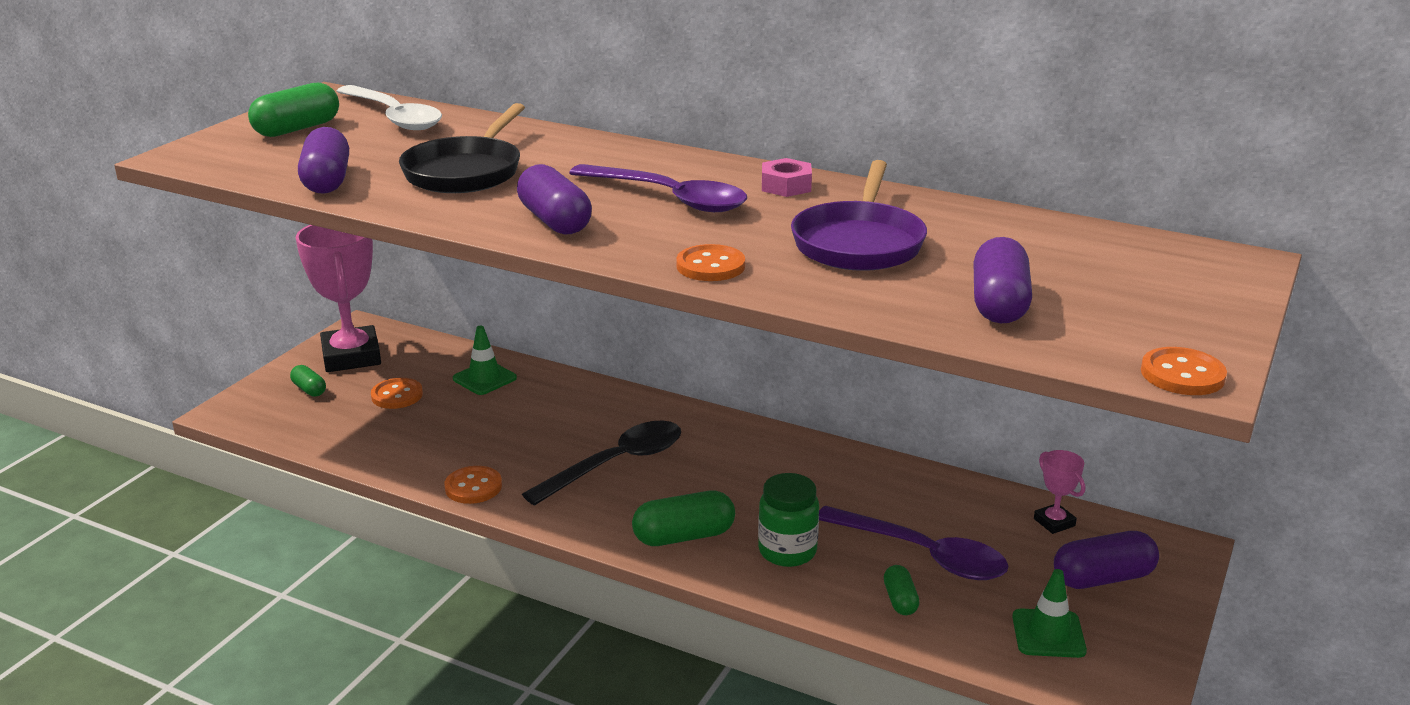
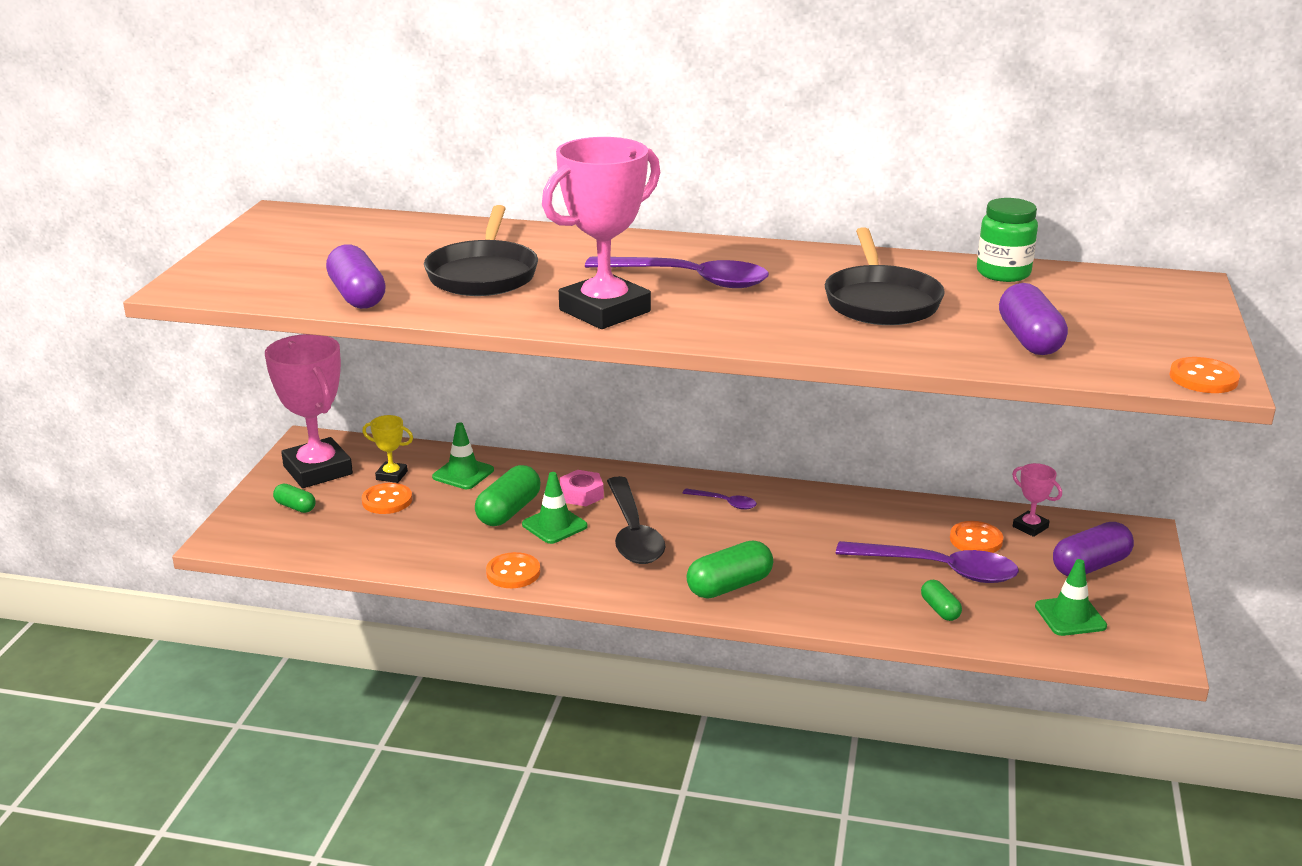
camera: 15 degrees left, 0 degrees up
green capsule [248,83,339,137] -> green capsule moved to [475,465,541,526]
white spoon [337,85,442,130] -> none
purple capsule [517,164,592,235] -> pink trophy [542,137,660,329]
black spoon [522,421,681,506] -> black spoon turned 135 degrees clockwise [607,476,665,564]
orange button [676,244,745,281] -> orange button moved to [950,521,1003,553]
green jar [758,473,819,567] -> green jar moved to [977,198,1038,282]
pink nut [762,158,812,197] -> pink nut moved to [560,470,604,506]
purple pan [791,160,927,271] -> black pan [825,227,945,325]
none -> yellow trophy [362,415,413,483]
none -> green traffic cone [522,472,588,544]
none -> purple spoon [683,488,757,510]

